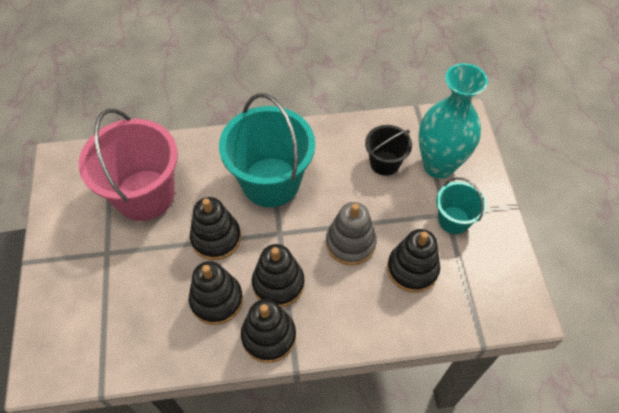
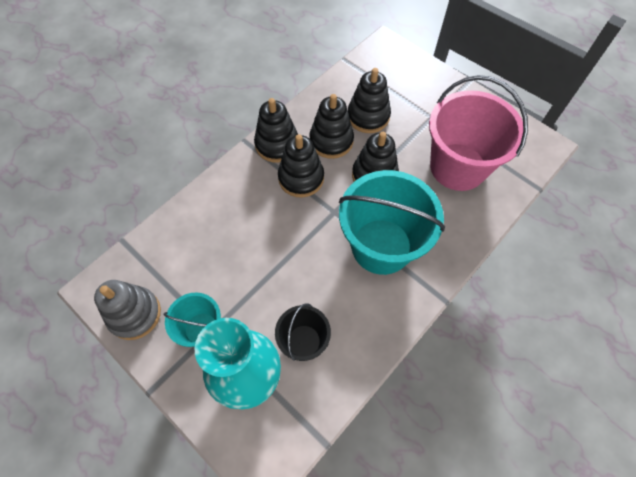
camera: 140 degrees right, 5 degrees up
grey stacking toy [326,202,377,265] -> grey stacking toy moved to [94,280,161,340]
black stacking toy [387,229,440,293] -> black stacking toy moved to [348,68,391,133]

